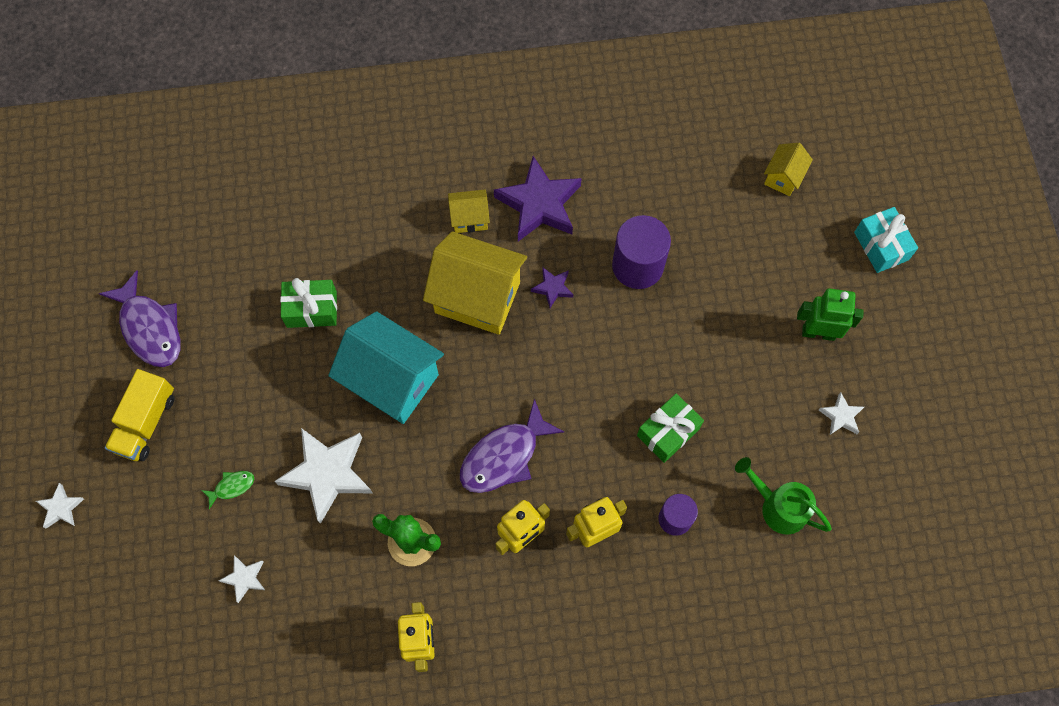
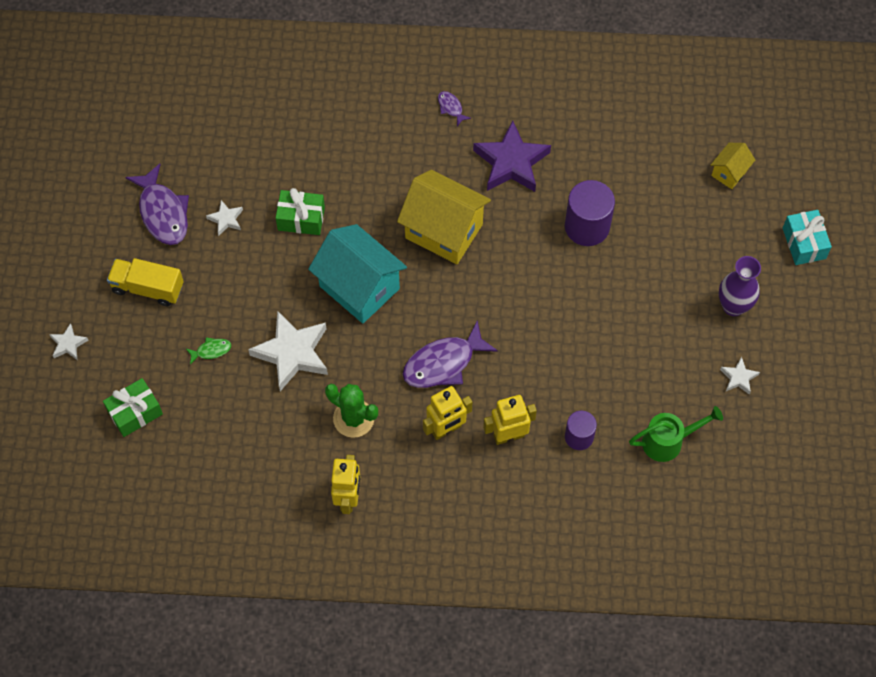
camera: 10 degrees right, 5 degrees down
yellow truck [105,369,174,461] -> yellow truck turned 75 degrees clockwise [107,258,184,306]
white star [219,556,265,603] -> white star moved to [206,200,243,236]
yellow house [448,190,490,233] -> none
purple star [531,268,573,308] -> none
green gift [637,393,704,463] -> green gift moved to [103,378,163,437]
green watering can [735,457,832,535] -> green watering can turned 120 degrees clockwise [629,406,723,462]
green robot [797,288,864,341] -> purple vase [719,256,761,316]
none -> purple fish [438,91,471,126]

